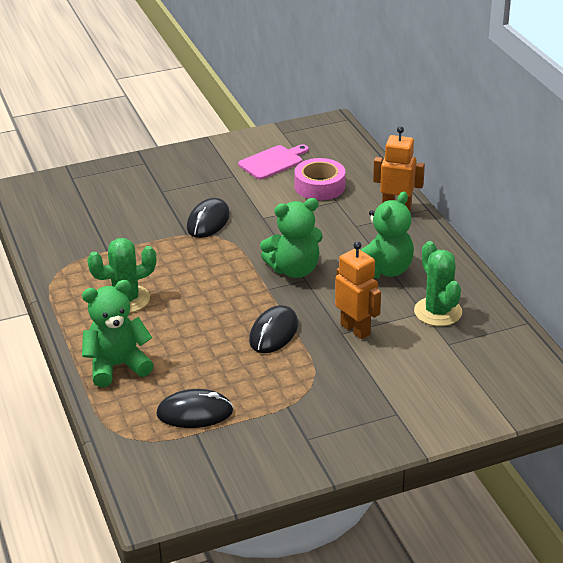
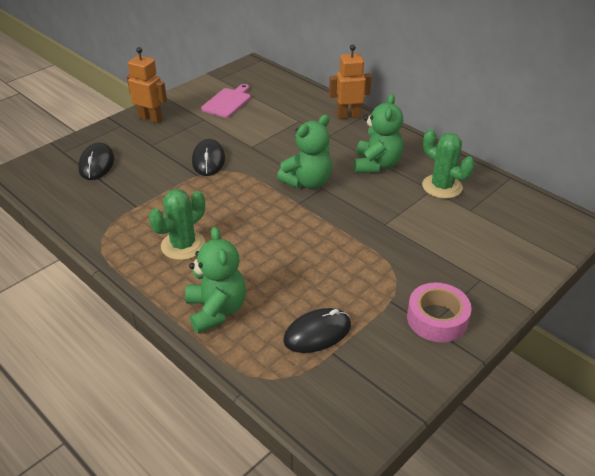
camera: 25 degrees left, 5 degrees up
green teddy bear [82,280,154,387] -> green teddy bear turned 120 degrees clockwise [185,227,246,334]
black mouse [249,305,298,353] -> black mouse moved to [78,142,114,180]
pink tape [294,158,346,200] -> pink tape moved to [407,283,472,342]
orange robot [335,241,381,339] -> orange robot moved to [127,47,167,124]

